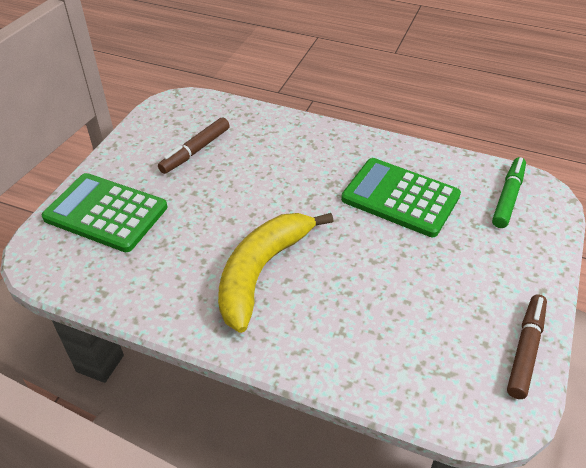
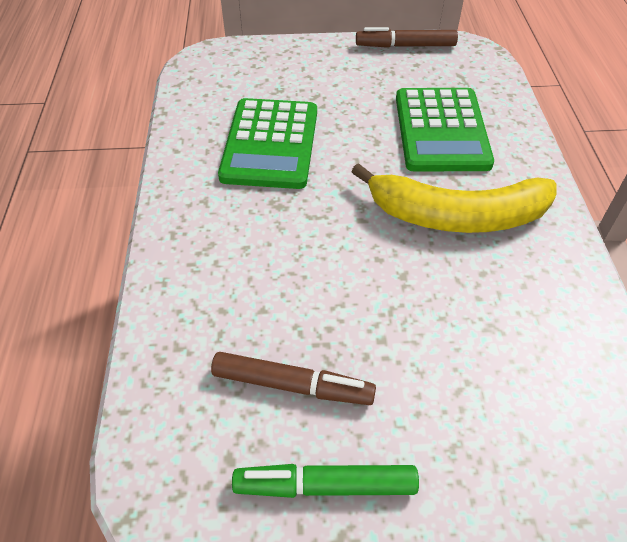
camera: 115 degrees left, 5 degrees up
green calculator [42,173,167,252] -> green calculator moved to [396,88,494,171]
green marker [492,157,526,228] -> green marker moved to [232,464,419,498]

